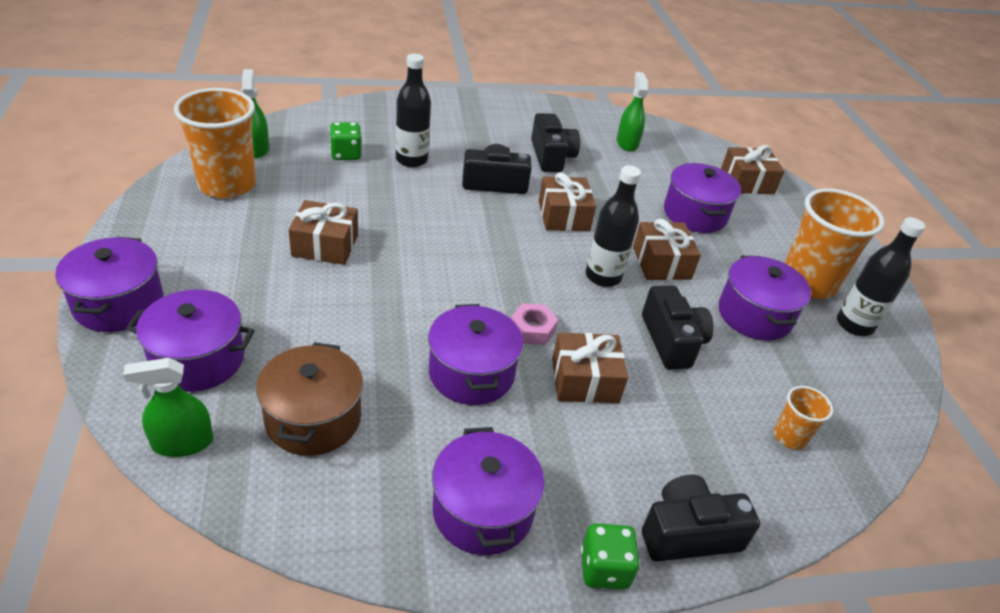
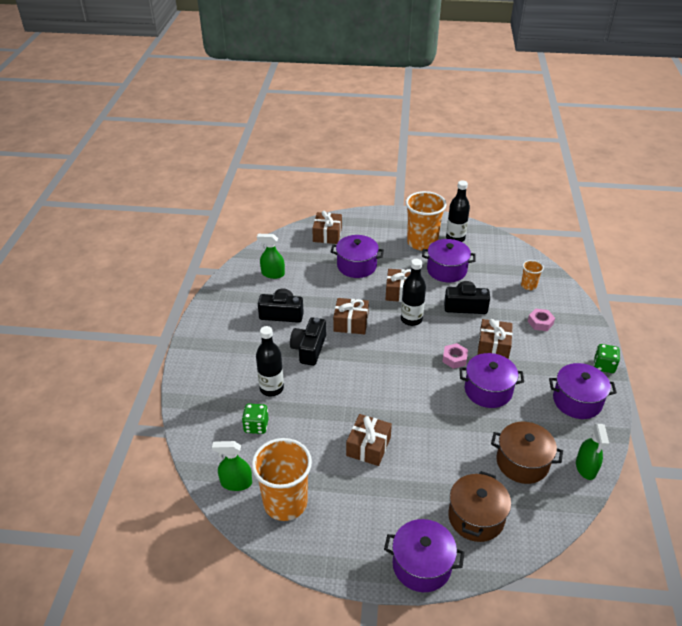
camera: 70 degrees left, 0 degrees up
green spray bottle [123,358,213,457] -> green spray bottle moved to [576,424,609,480]
purple pot [126,289,255,392] -> brown pot [448,471,511,542]
black camera [642,475,760,562] -> none
none -> pink nut [528,308,555,331]

